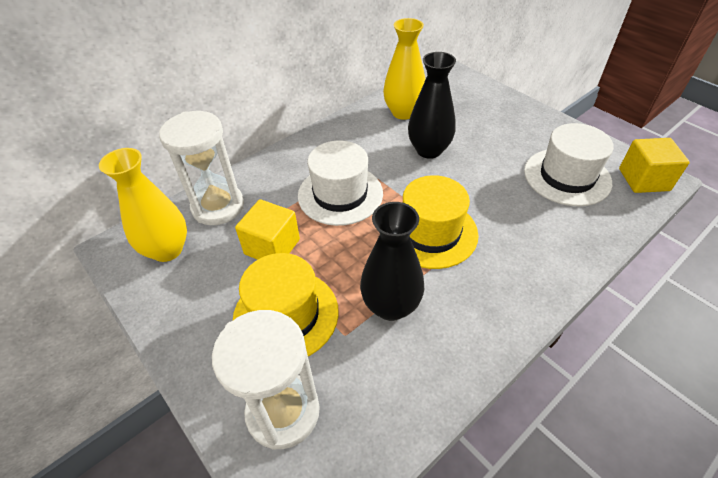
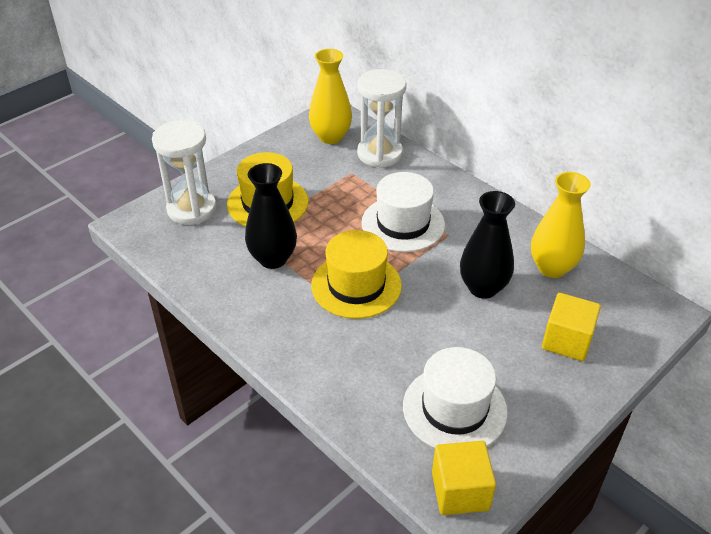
camera: 85 degrees right, 5 degrees down
yellow cube [235,199,300,260] -> yellow cube moved to [542,293,601,361]

